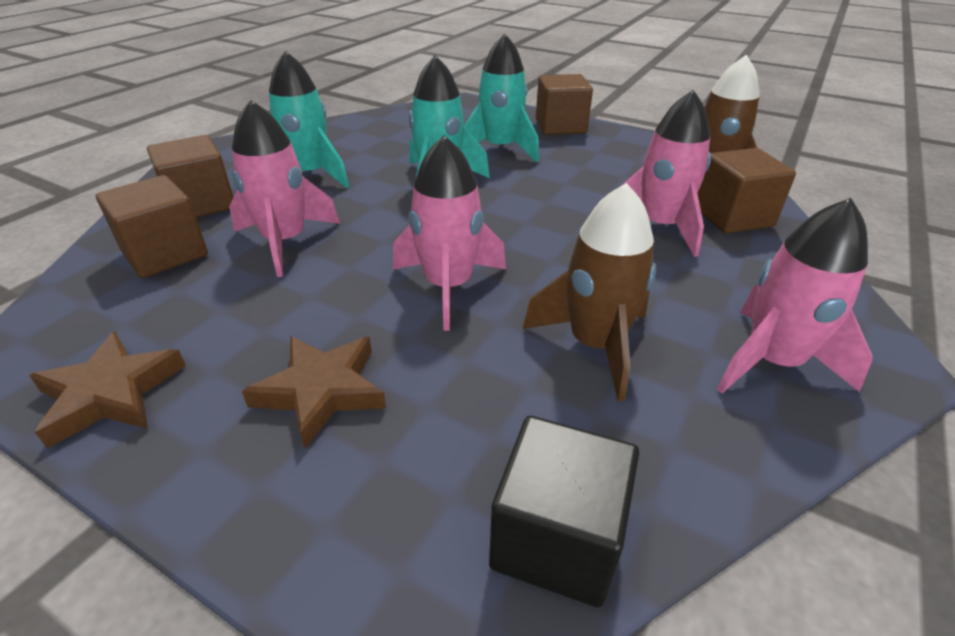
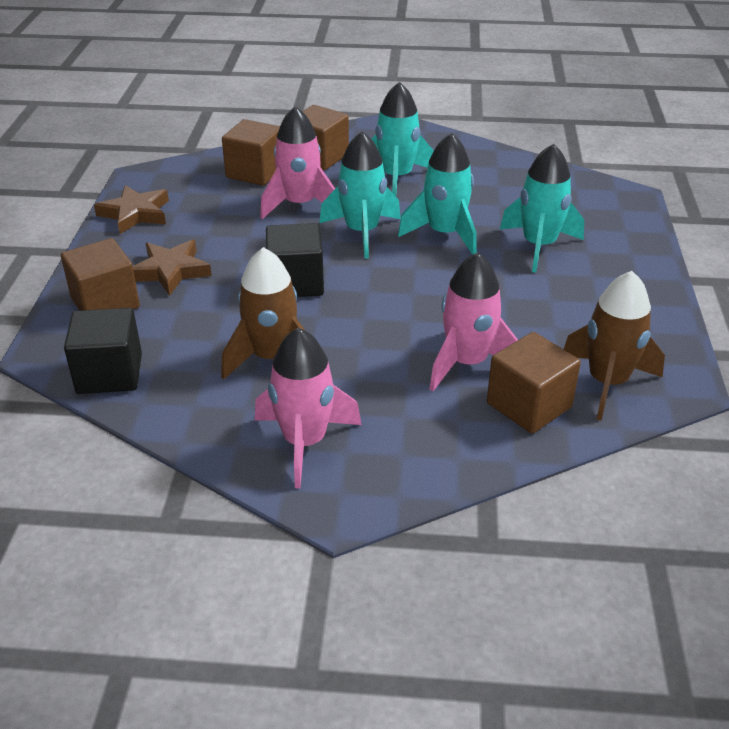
camera: 65 degrees right, 0 degrees up
pink rocket [393,135,506,331] -> black cube [266,223,324,297]
brown cube [536,74,593,135] -> brown cube moved to [61,238,140,311]
none -> turquoise rocket [319,131,401,259]

